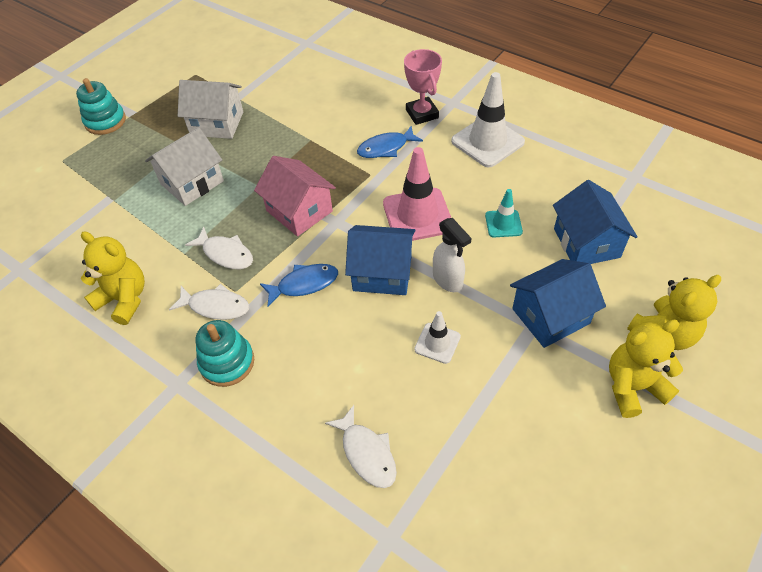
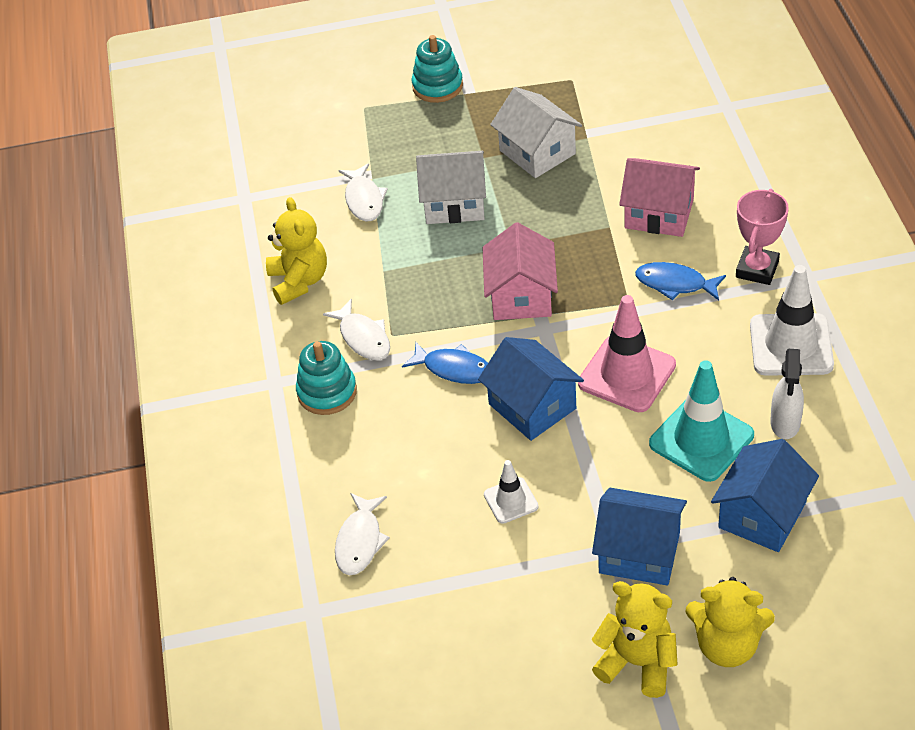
camera: 45 degrees right, 5 degrees down
white fish [185,227,253,269] -> white fish moved to [339,163,388,221]
white spray bottle [433,218,472,292] -> white spray bottle moved to [770,349,804,439]
turquoise traffic cone [485,189,523,237] -> turquoise traffic cone [649,360,754,482], size x1.86
none -> pink house [619,158,700,237]

